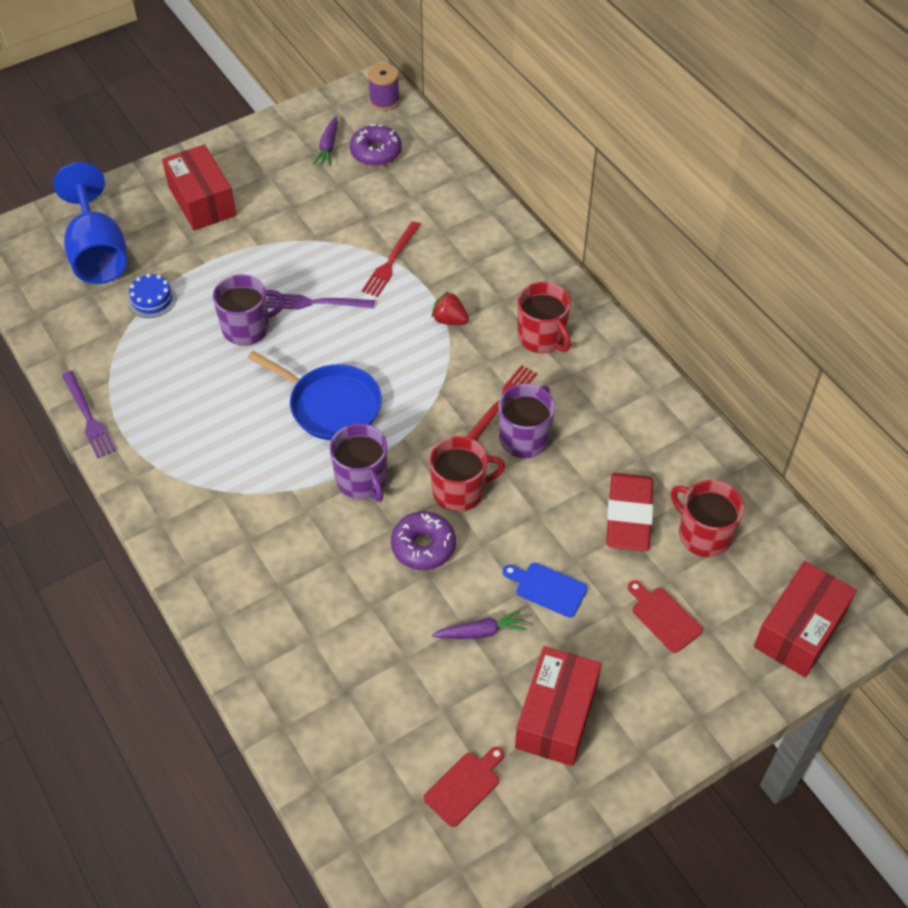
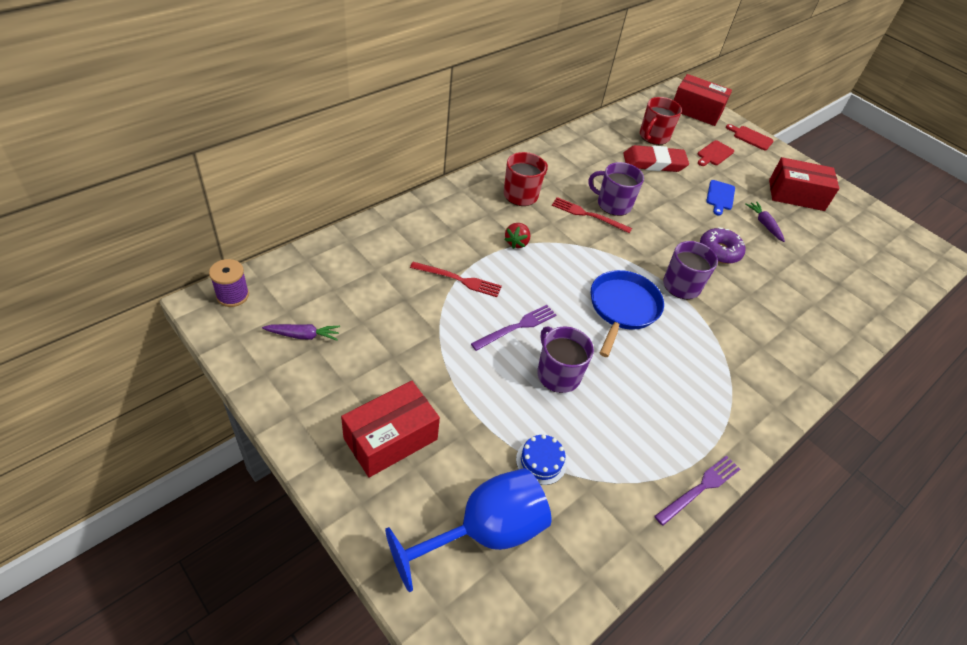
camera: 105 degrees left, 5 degrees down
purple fork [267,294,375,309] -> purple fork turned 120 degrees counterclockwise [471,305,556,351]
purple donut [350,124,402,166] -> none
red cutting board [424,746,505,827] -> red cutting board moved to [726,124,774,150]
red mug [429,436,505,512] -> none

